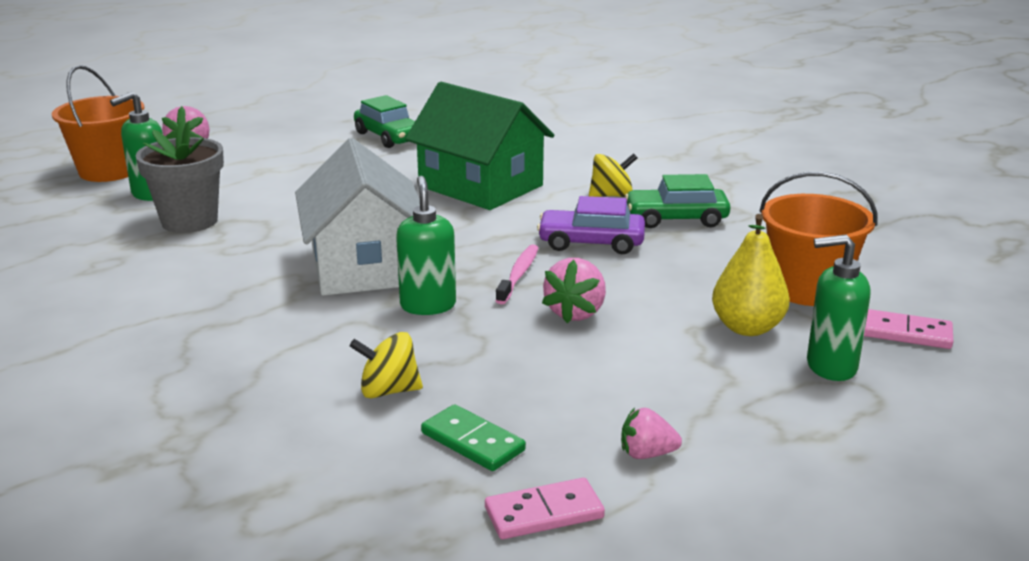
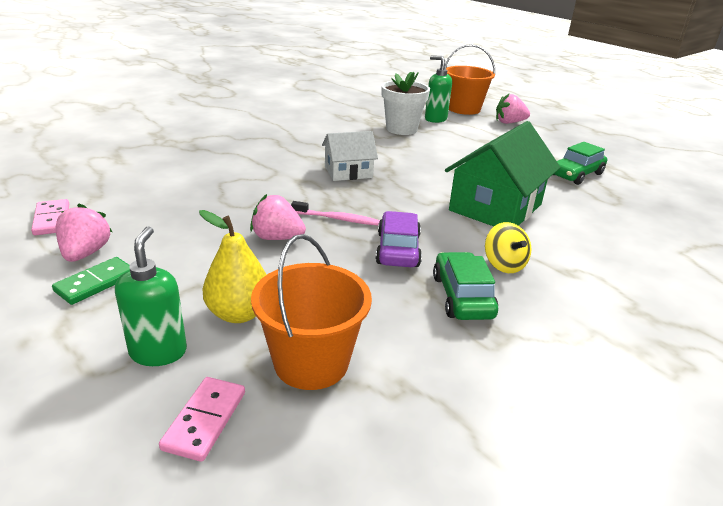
camera: 85 degrees right, 5 degrees up
grey flower pot [136,120,224,233] -> white flower pot [381,72,430,135]
white house [295,138,420,296] -> white house [322,131,378,181], size x0.58
yellow spinning top [350,332,423,398] -> none
green soap dispenser [396,176,456,315] -> none
green domino [421,404,526,471] -> green domino moved to [52,257,130,305]
pink strawberry [621,408,682,459] -> pink strawberry [56,203,112,262], size x1.51

